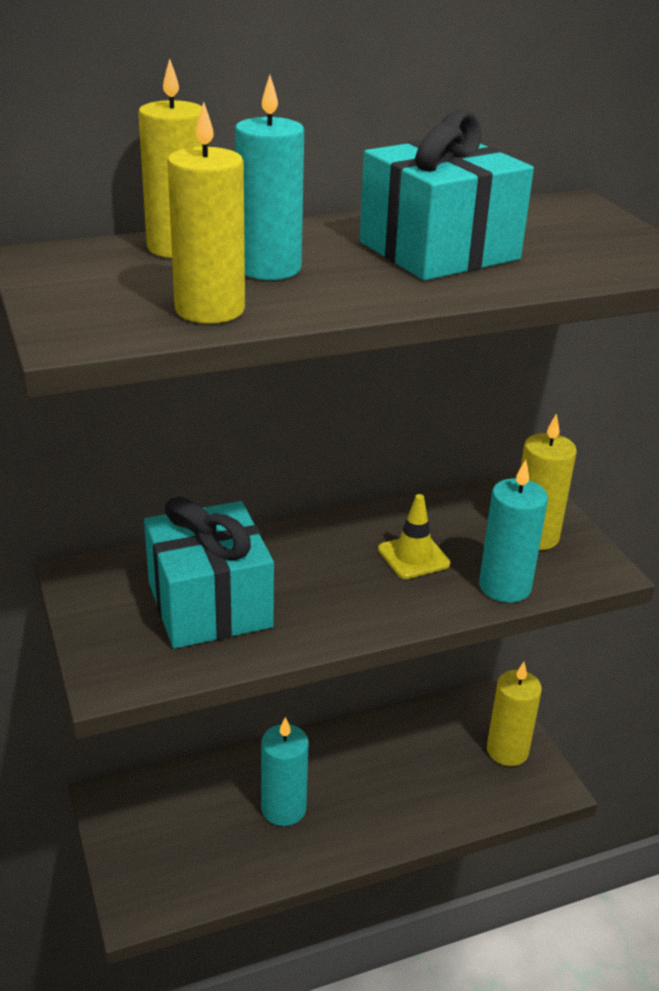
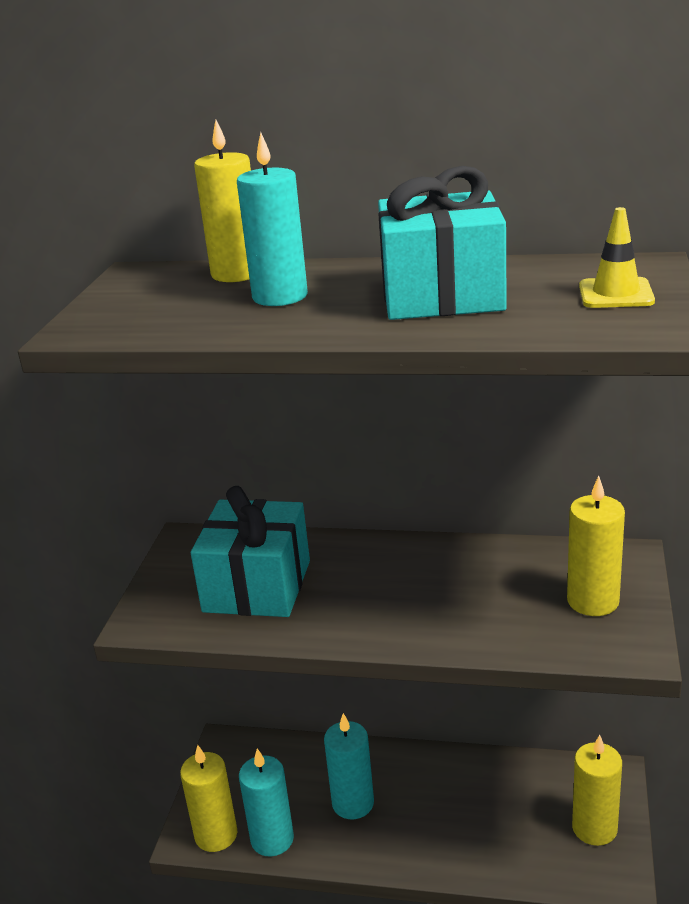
camera: 35 degrees right, 5 degrees down
yellow candle [167,102,245,323] -> yellow candle moved to [180,745,237,852]
yellow traffic cone [378,494,451,579] -> yellow traffic cone moved to [579,207,655,308]
turquoise candle [479,460,548,603] -> turquoise candle moved to [239,748,294,857]

